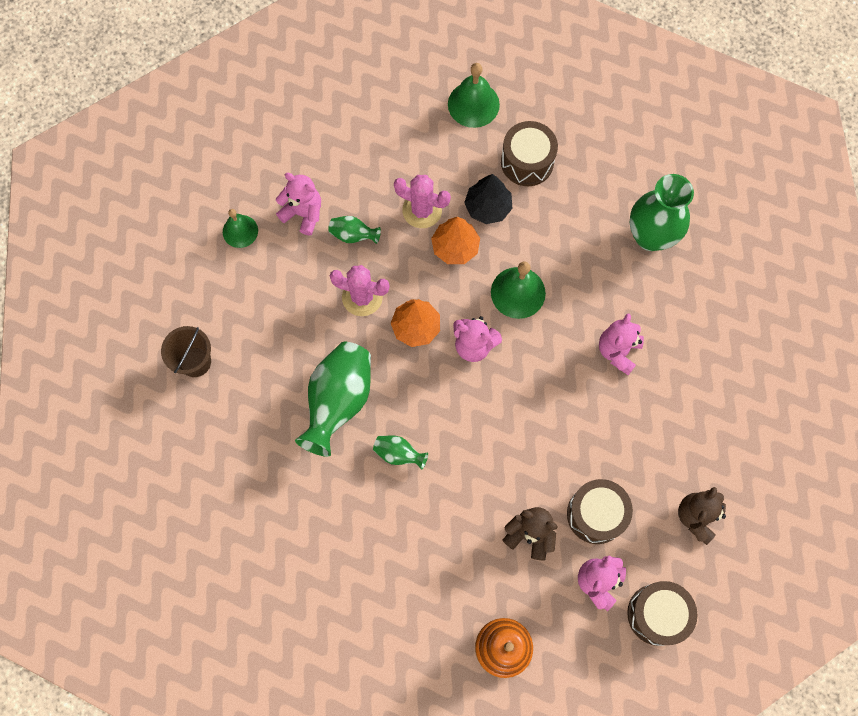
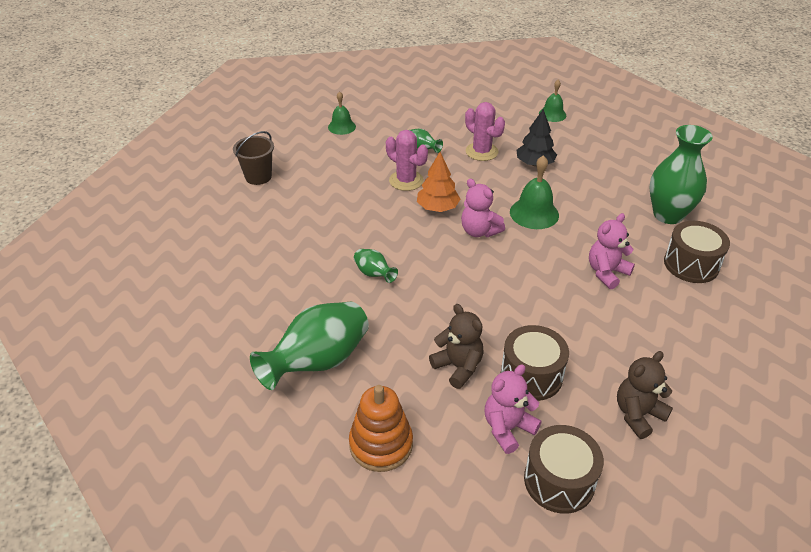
camera: 25 degrees right, 30 degrees down
pink teddy bear [276,173,321,235] -> none
green vase [295,342,371,457] -> green vase moved to [250,302,369,390]
orange tree [431,217,480,264] -> none
green bell [448,63,500,128] -> green bell [539,80,566,122], size x0.66
brown drum [501,121,558,186] -> brown drum moved to [664,221,730,283]

